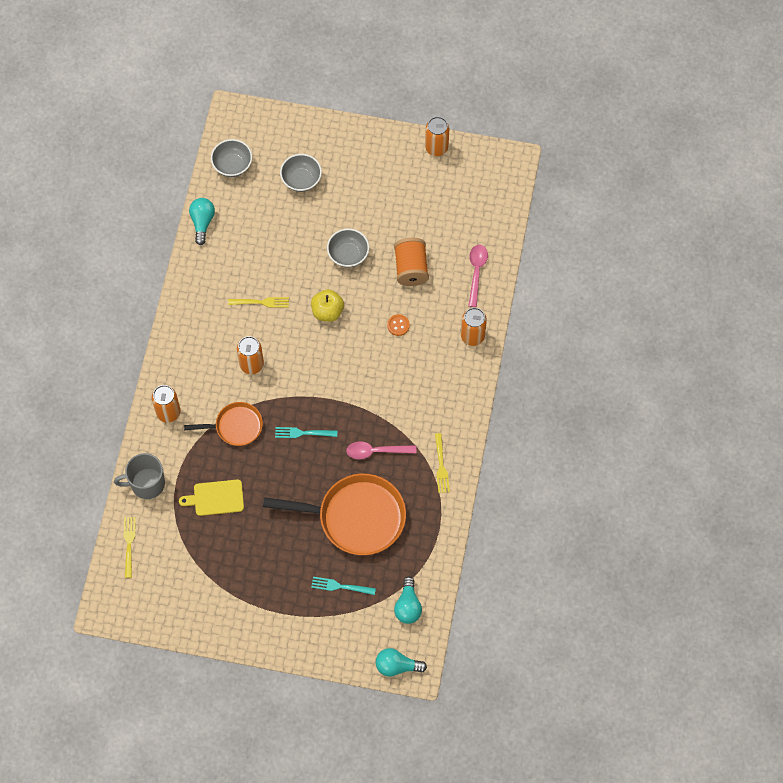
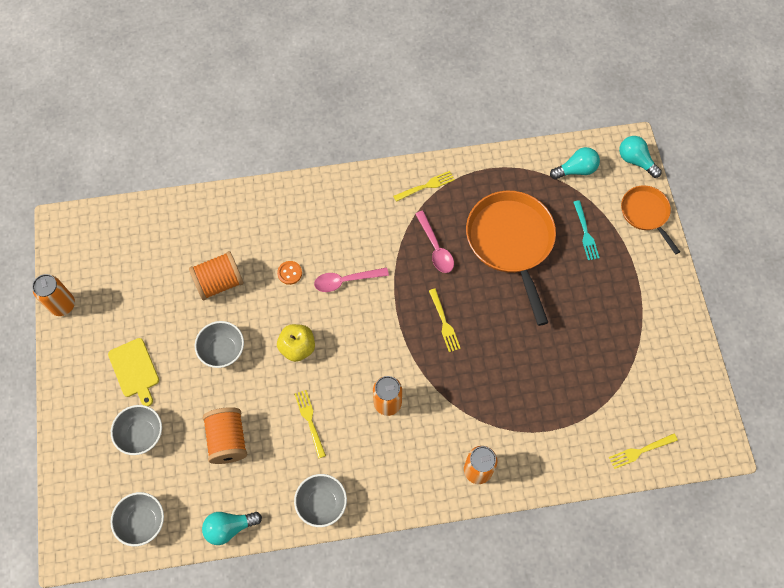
camera: 110 degrees left, 0 degrees up
grey mug [114,453,165,499] -> none
yellow cutting board [179,480,244,516] -> yellow cutting board moved to [108,338,159,406]
orange pan [184,402,263,446] -> orange pan moved to [621,186,680,255]
turquoise fork [275,427,337,438] -> yellow fork [429,289,461,352]
turquoise light bulb [376,648,427,677] -> turquoise light bulb turned 150 degrees clockwise [619,136,662,178]
orange can [461,308,487,346] -> none
pink spoon [468,245,488,307] -> pink spoon moved to [314,267,389,292]
none -> orange spool [203,407,247,464]
none -> grey bowl [294,474,347,527]

